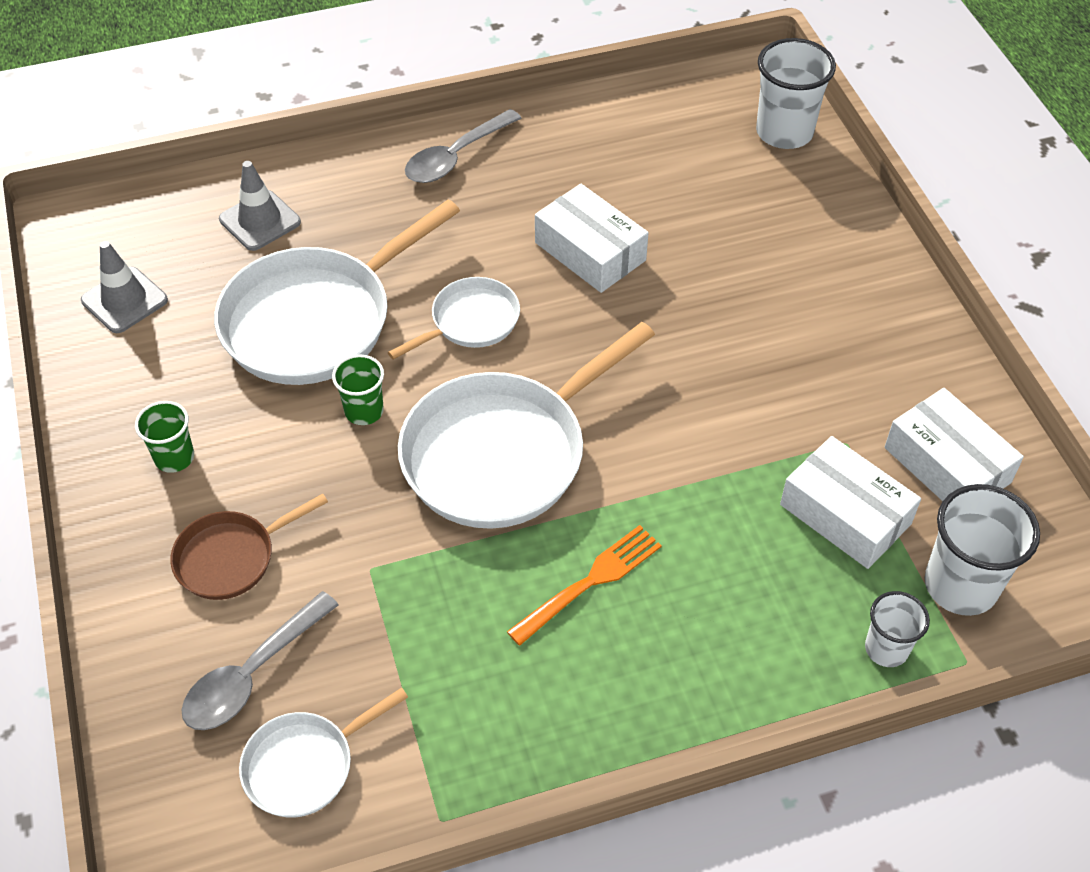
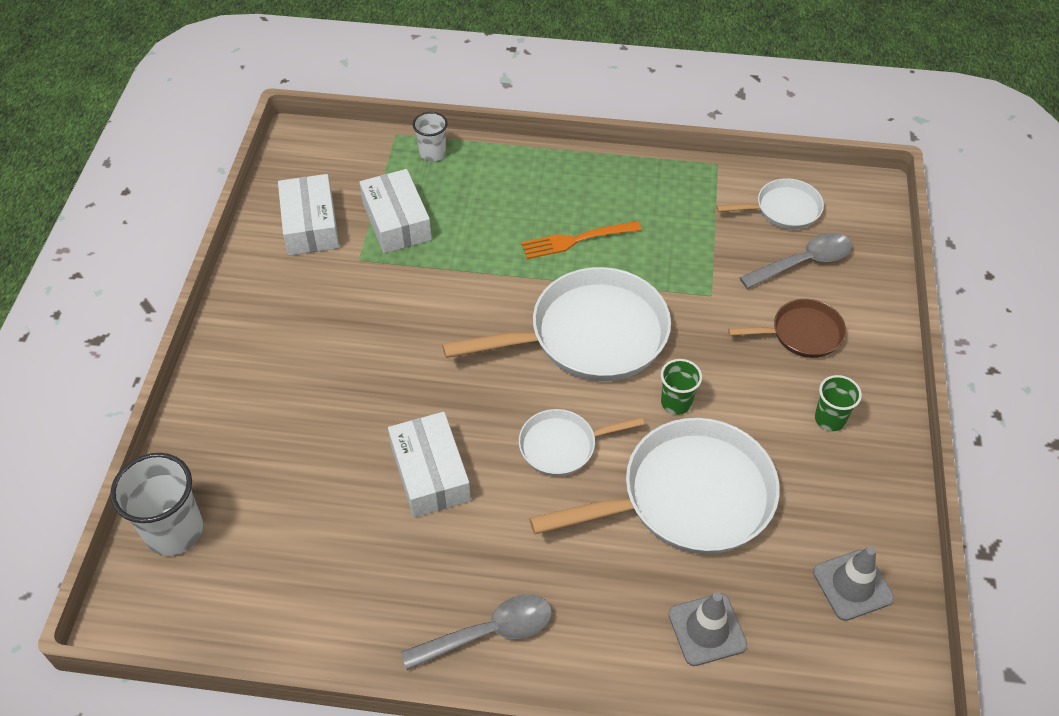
camera: 155 degrees left, 0 degrees up
white cup [925,484,1040,616] -> none

